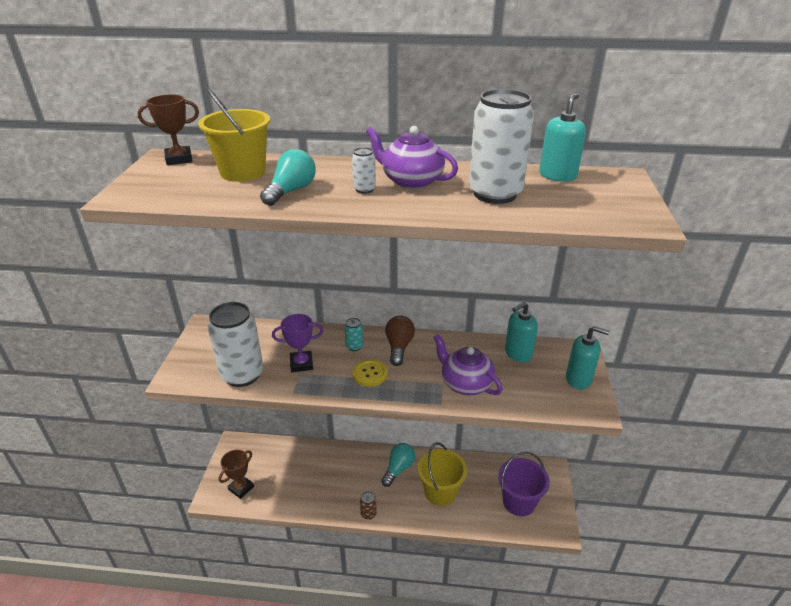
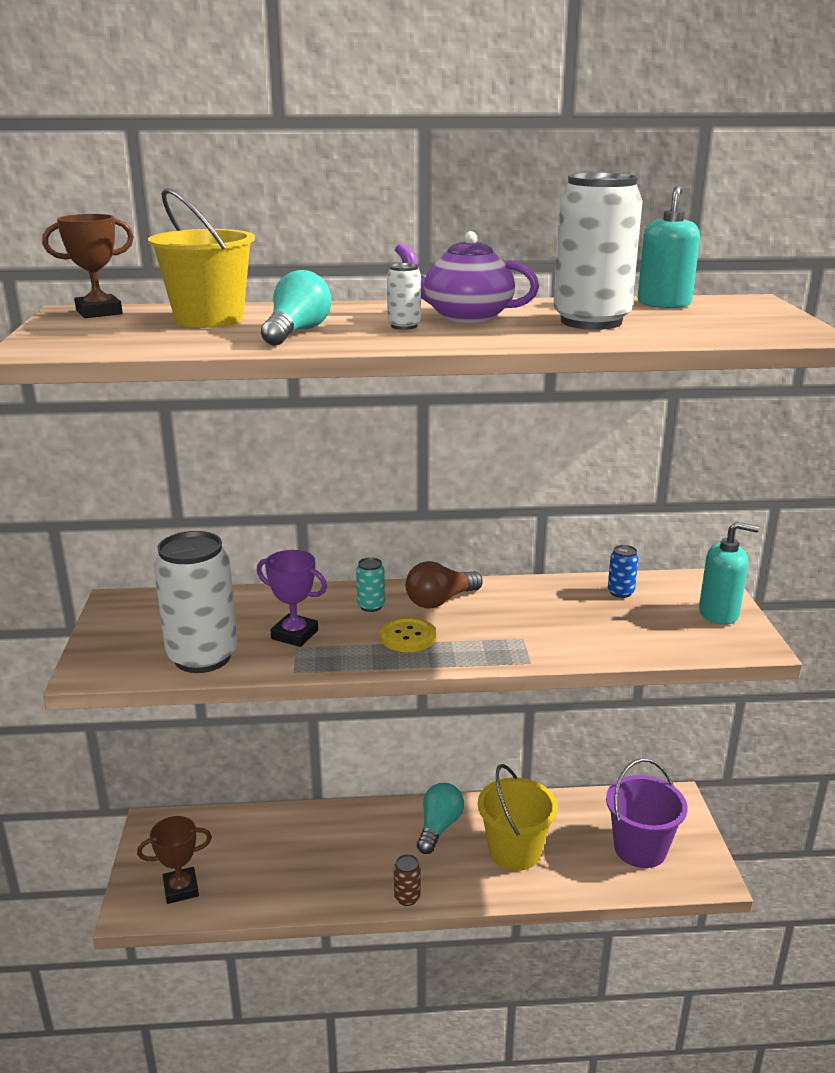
camera: 10 degrees left, 10 degrees down
brown trophy [219,450,254,499] -> brown trophy turned 45 degrees clockwise [137,816,212,904]
purple trophy [272,314,324,372] -> purple trophy turned 45 degrees clockwise [257,550,327,647]
brown light bulb [385,316,415,366] -> brown light bulb turned 120 degrees counterclockwise [406,561,483,608]
purple teapot [433,334,503,395] -> none
turquoise soap dispenser [505,302,538,362] -> blue can [608,545,639,598]

